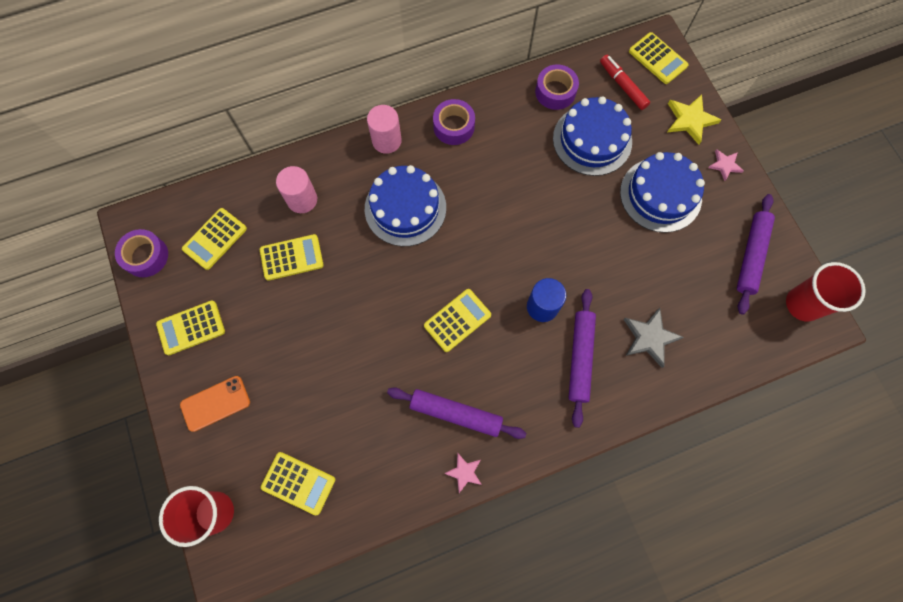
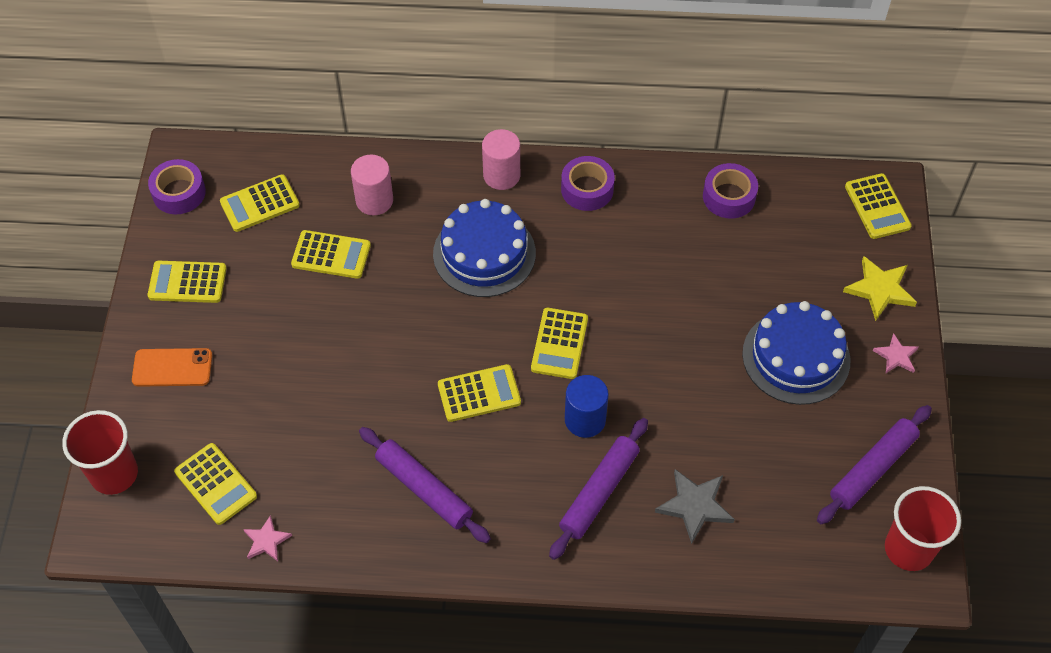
camera: 25 degrees right, 15 degrees down
pink star [444,454,482,493] -> pink star moved to [243,515,292,561]
blue cake [553,96,632,176] -> none
red marker [600,55,650,110] -> none
none -> yellow calculator [531,308,588,379]

